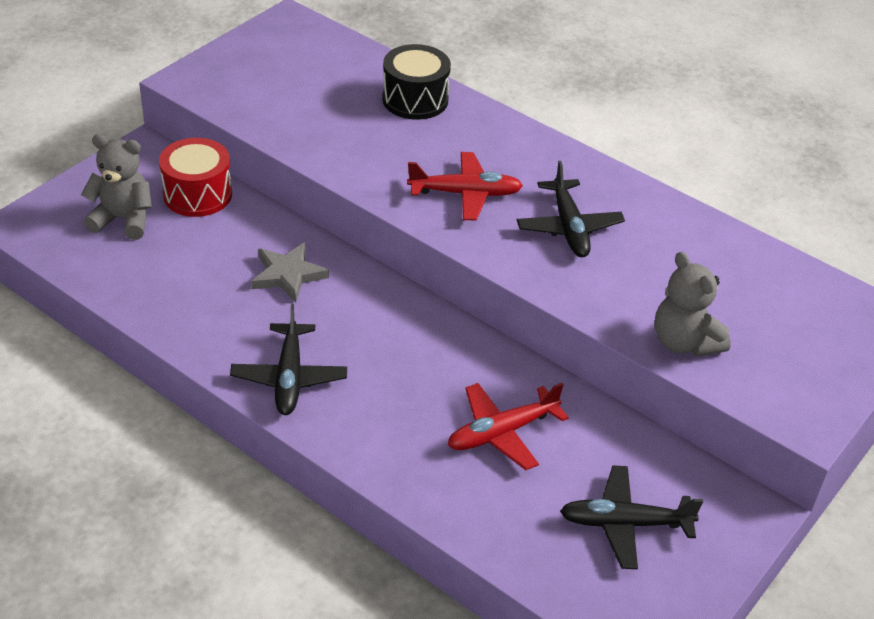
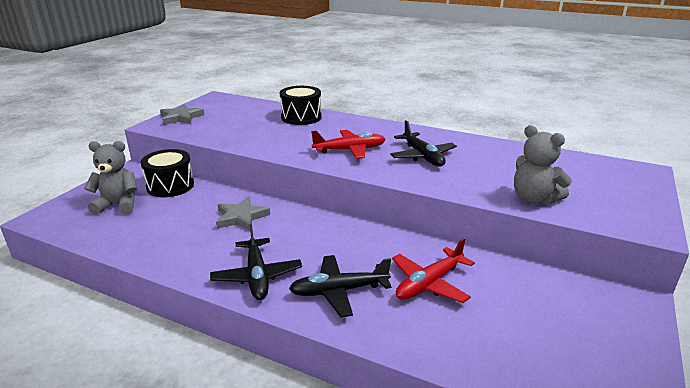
camera: 10 degrees left, 15 degrees down
red drum [159,138,232,217] -> black drum [141,149,194,197]
black plane [560,465,703,569] -> black plane moved to [289,255,392,317]
none -> grey star [160,104,204,125]

